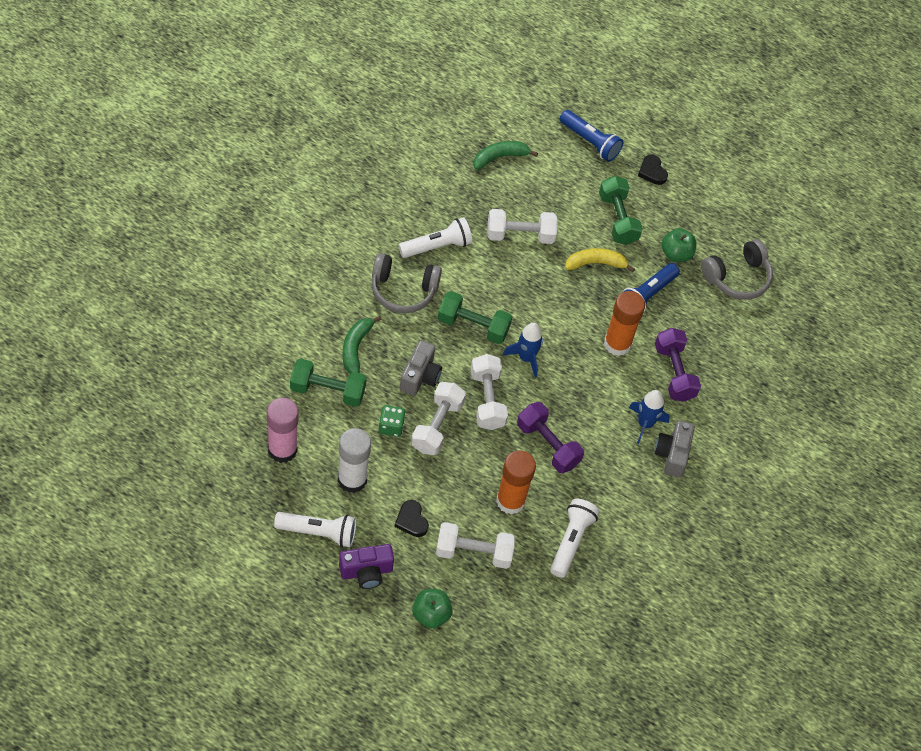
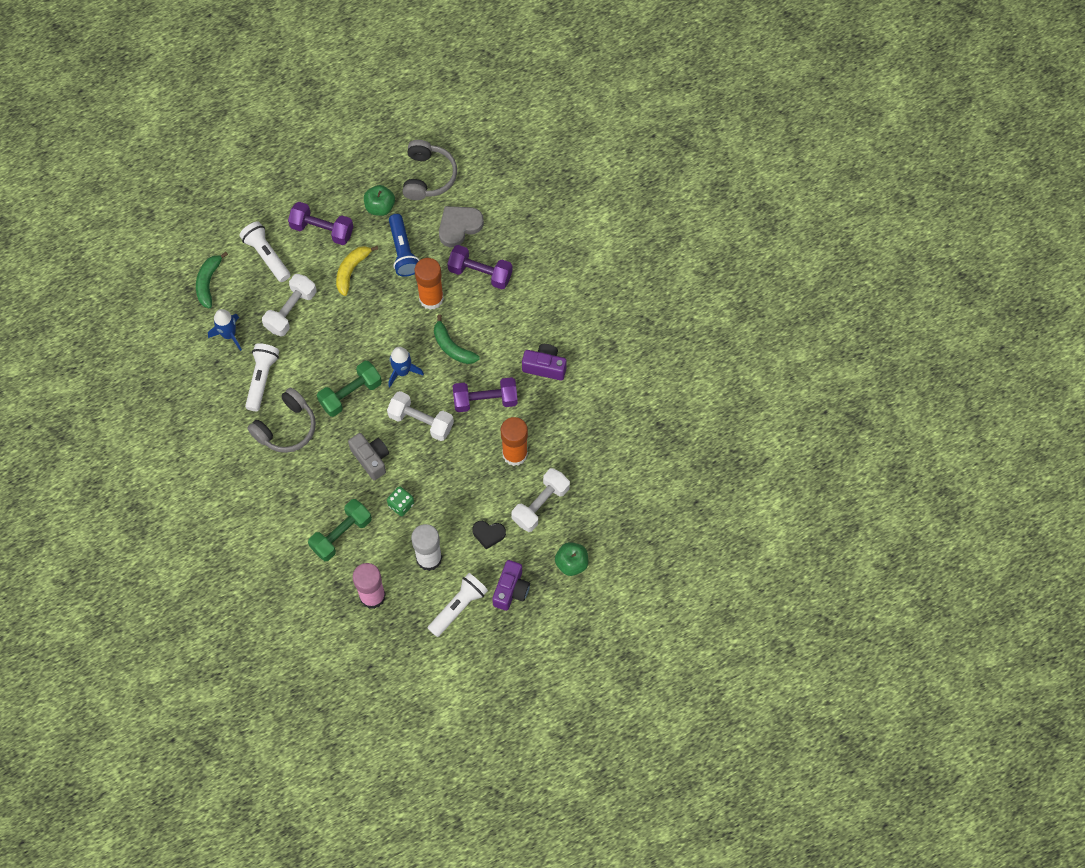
camera: 50 degrees left, 10 degrees up
green banana [343,316,382,373] -> green banana moved to [434,314,480,364]
white dumbbell [411,382,466,455] -> none
white flashlight [550,499,600,578] -> white flashlight moved to [239,221,290,282]
blue flashlight [559,110,623,162] -> none
green dumbbell [599,176,643,245] -> purple dumbbell [288,202,353,245]
blue rocket [629,390,670,444] -> blue rocket moved to [208,309,242,351]
black heart [638,155,668,185] -> none
grey camera [654,421,695,478] -> none
none -> grey heart [439,206,484,247]
none -> purple camera [522,344,567,381]

